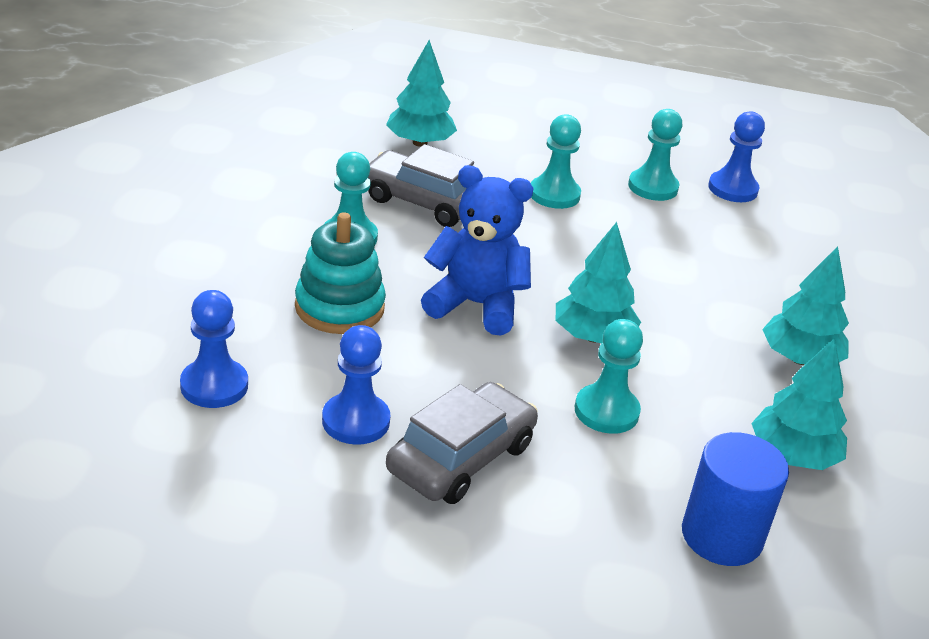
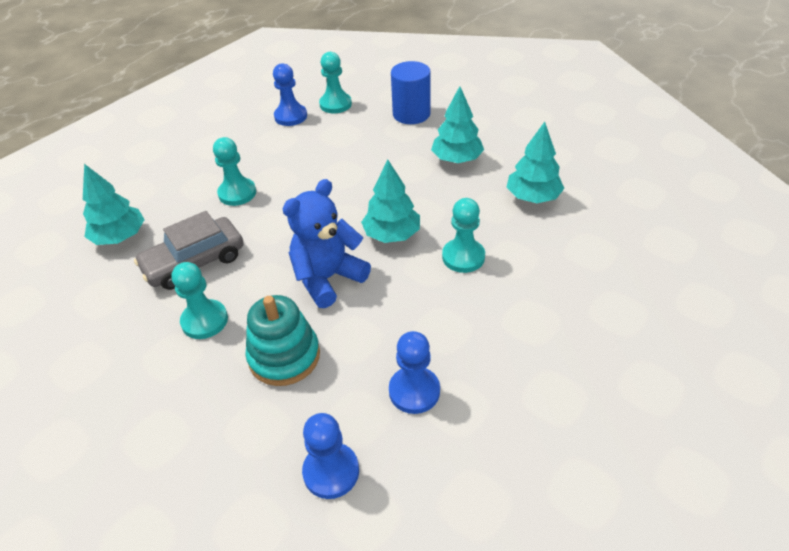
camera: 55 degrees left, 10 degrees up
grey car [386,382,538,504] -> none
turquoise pawn [628,109,682,201] -> turquoise pawn moved to [319,52,352,113]
blue cylinder [682,432,789,566] -> blue cylinder moved to [391,61,431,124]

